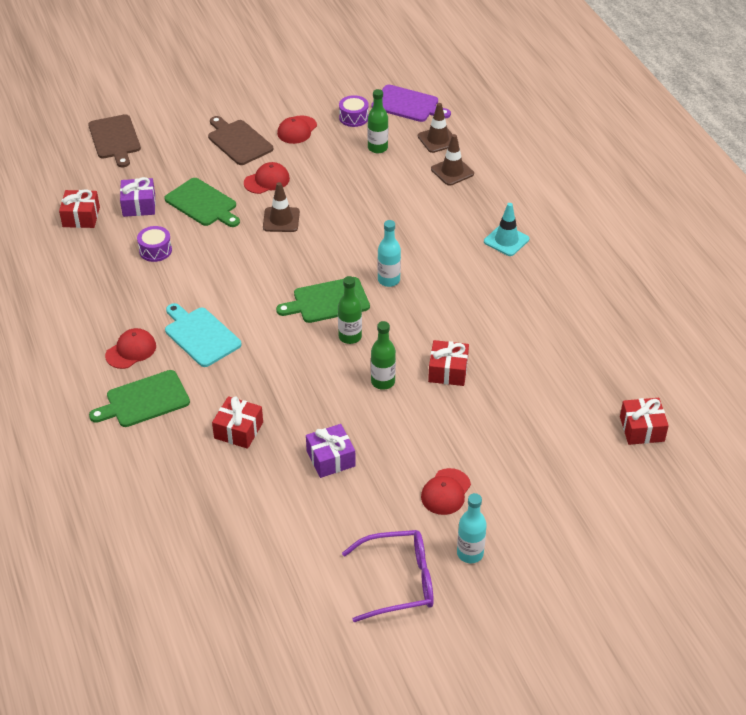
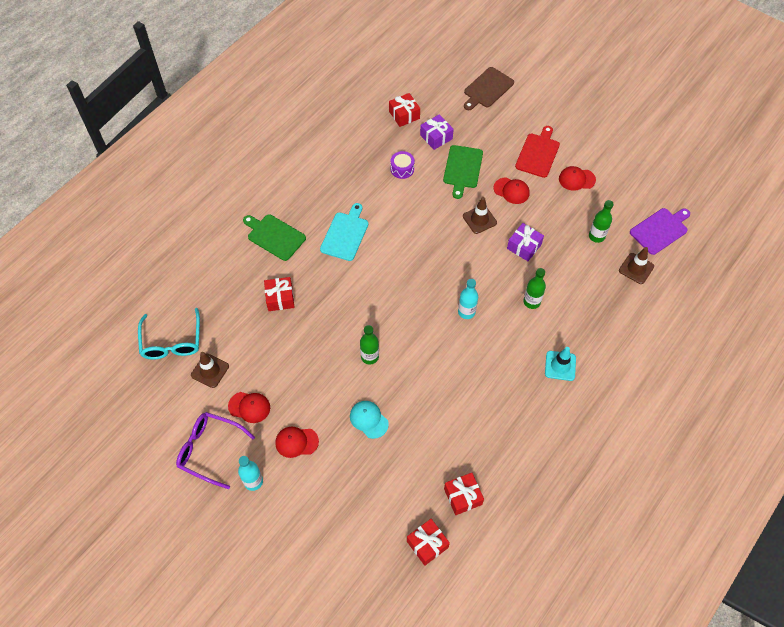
camera: 60 degrees right, 15 degrees up
red cap [105,328,156,369] -> red cap moved to [228,392,270,423]
brown cutting board [208,116,273,165] -> red cutting board [515,126,560,178]
green cutting board [276,277,370,323] -> none
purple gift [306,424,356,478] -> purple gift moved to [507,223,544,261]
green bottle [338,276,362,344] -> green bottle moved to [523,268,546,309]
purple drum [339,95,368,127] -> none
purple glasses [342,530,434,622] -> purple glasses turned 150 degrees clockwise [176,412,255,489]
purple cutting board [371,85,451,122] -> purple cutting board turned 120 degrees counterclockwise [630,208,690,255]
red gift [428,340,469,386] -> red gift moved to [444,473,484,515]
brown traffic cone [431,134,474,186] -> brown traffic cone moved to [191,352,229,388]
none -> turquoise glasses [138,308,200,360]
none -> turquoise cap [350,401,389,439]

